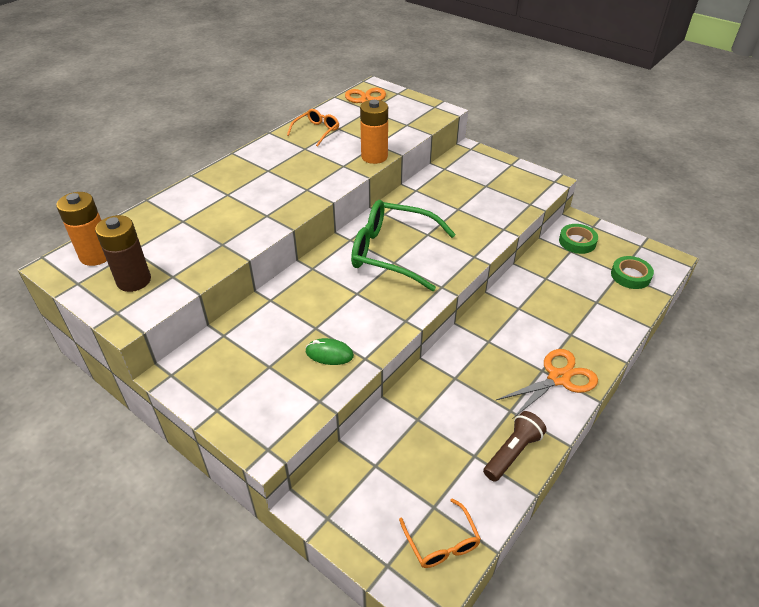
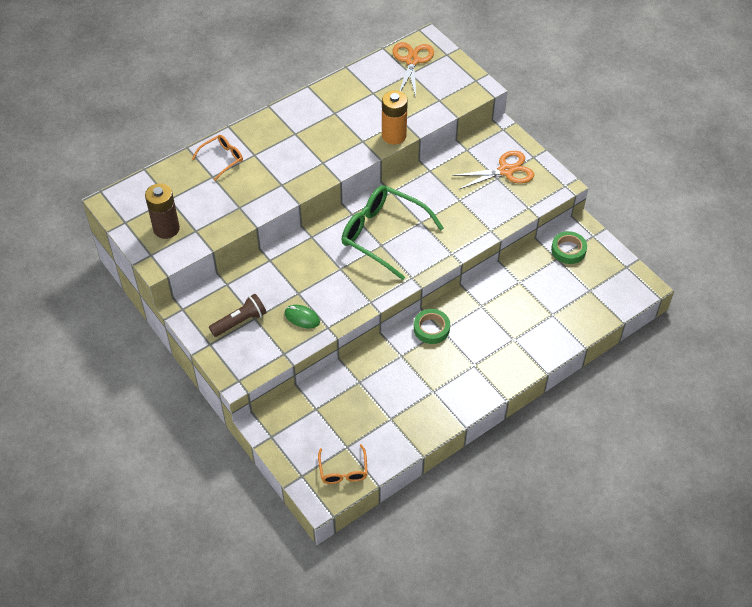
camera: 15 degrees right, 10 degrees up
orange battery [56,192,107,266] -> none
orange glasses [287,109,339,147] -> orange glasses moved to [192,135,243,181]
brown flashlight [483,411,547,482] -> brown flashlight moved to [209,294,266,337]
orange scissors [496,349,598,418] -> orange scissors moved to [452,151,534,190]
green tape [611,256,654,289] -> green tape moved to [414,309,450,344]

